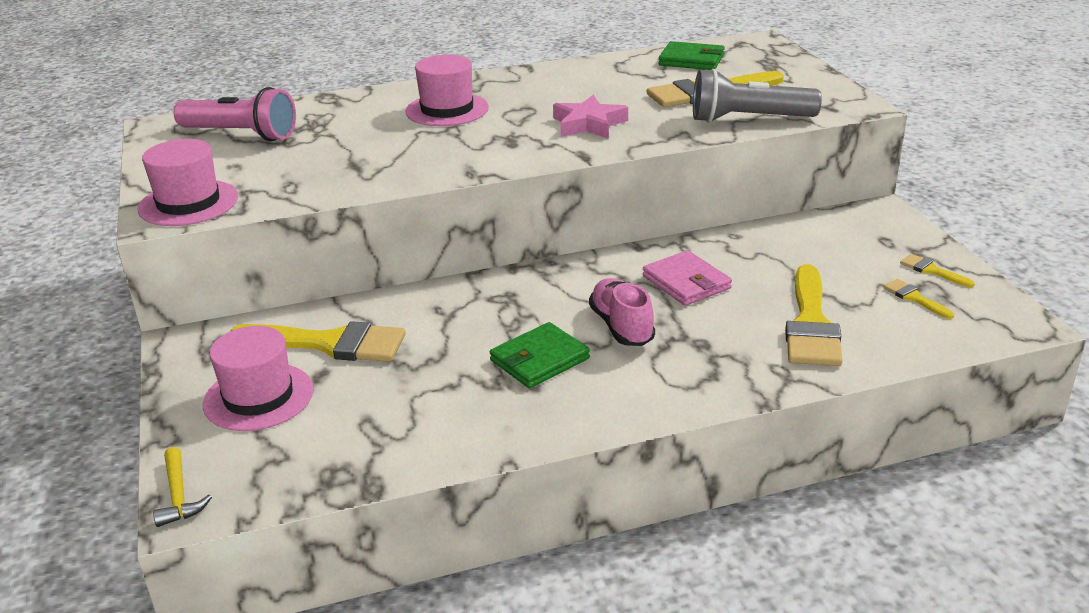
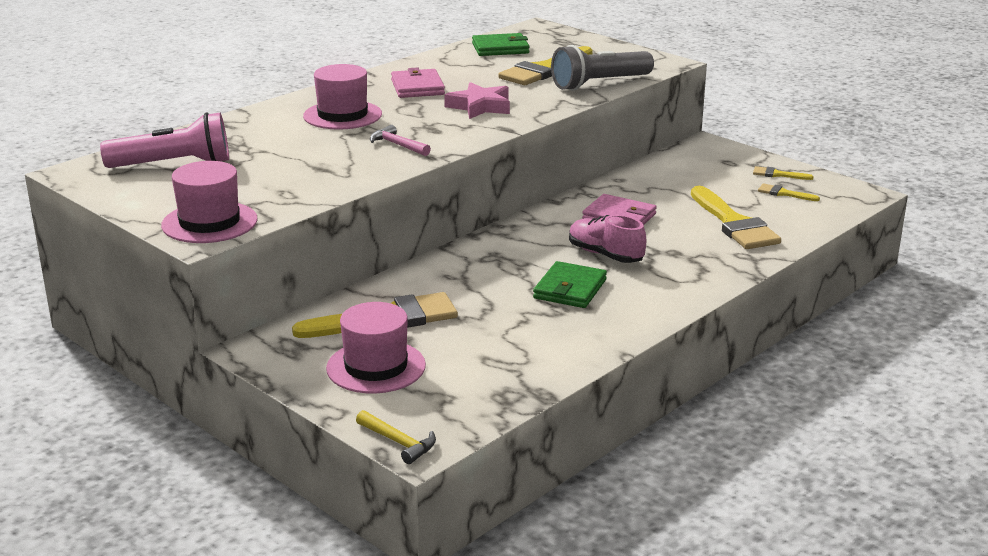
camera: 30 degrees left, 5 degrees down
none -> pink hammer [370,125,431,156]
none -> pink wallet [391,67,445,98]

